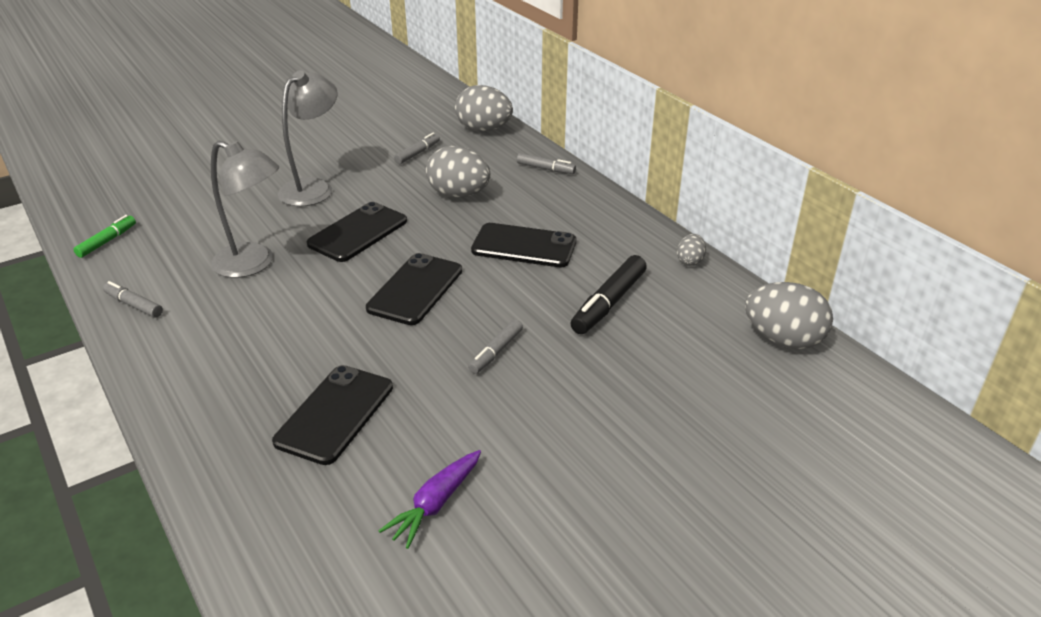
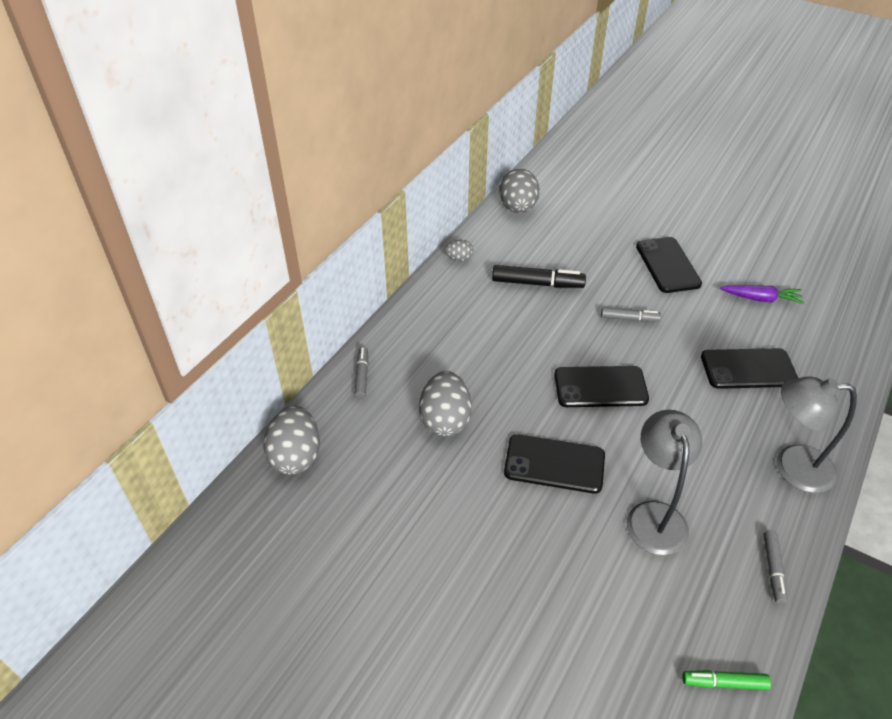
camera: 115 degrees left, 10 degrees up
grey lamp [278,70,338,207] -> grey lamp moved to [777,376,857,493]
grey marker [394,132,440,164] -> none
black phone [471,223,577,267] -> black phone moved to [636,237,702,293]

